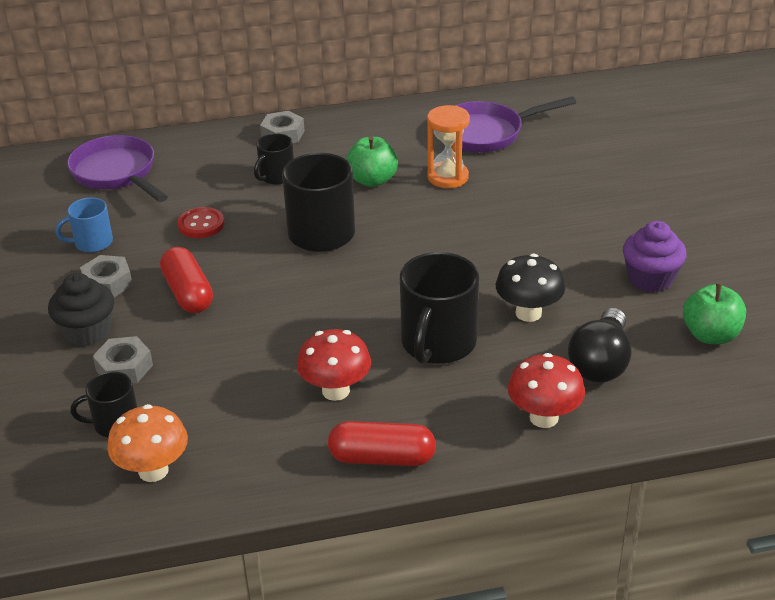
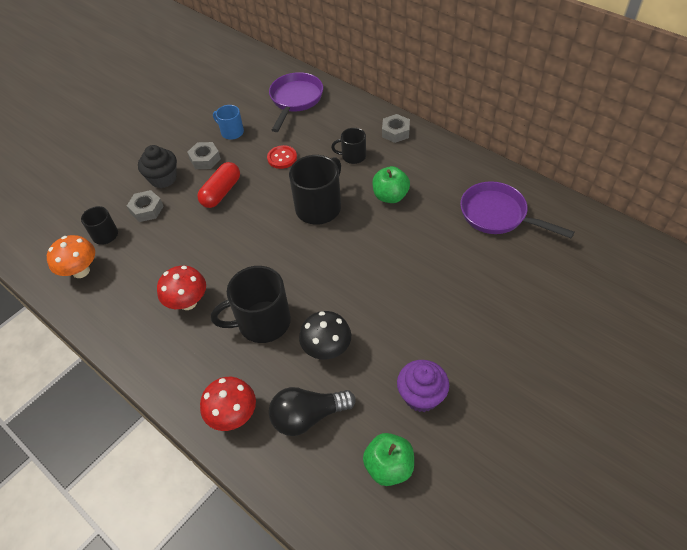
camera: 55 degrees right, 15 degrees up
red capsule [328,421,436,466] -> none
orange hourglass [427,105,470,188] -> none

